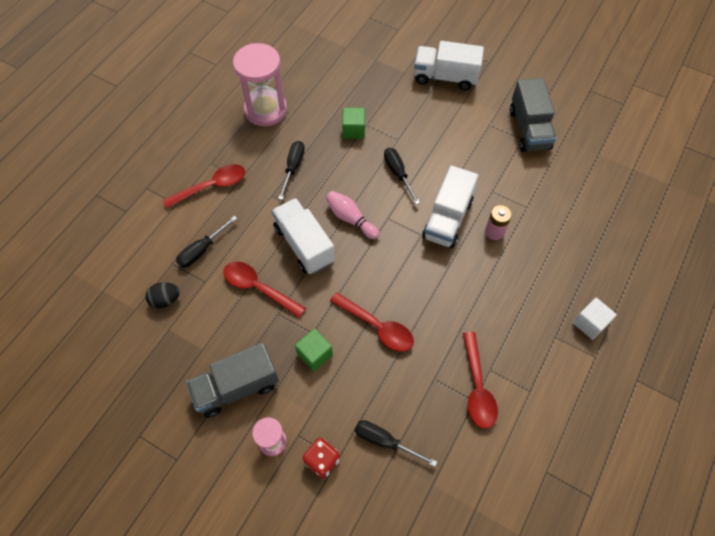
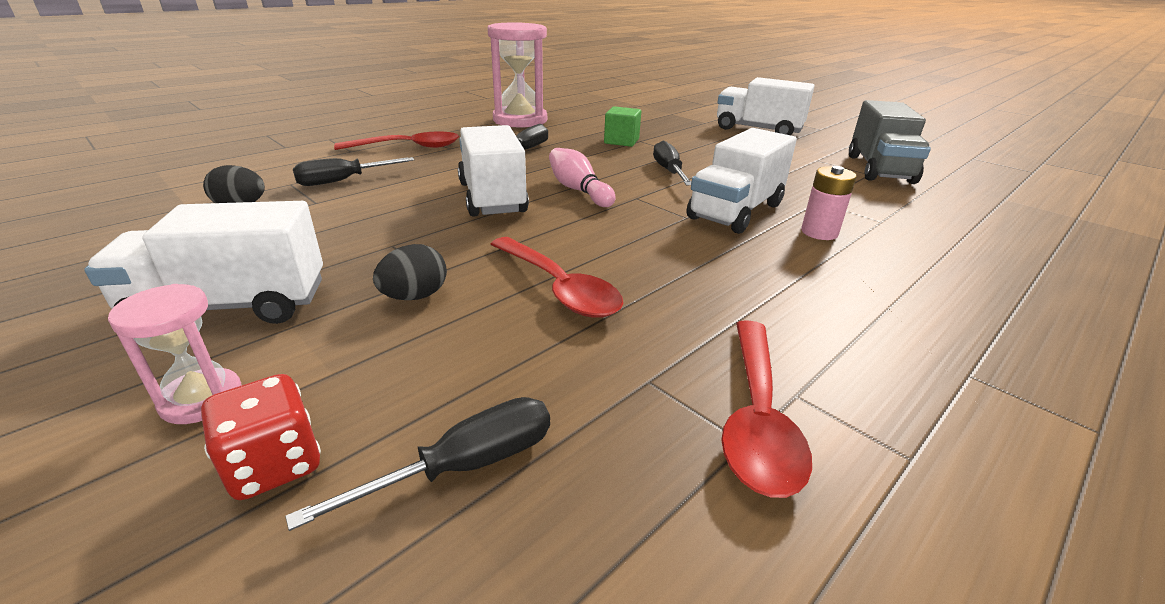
camera: 15 degrees right, 30 degrees down
grey truck [186,343,279,418] -> white truck [84,201,323,324]
red spoon [223,262,306,318] -> none
green cube [295,328,333,371] -> black egg [373,244,447,300]
black screwdriver [355,420,437,467] -> black screwdriver turned 105 degrees clockwise [285,397,550,531]
white cube [573,298,617,340] -> none

